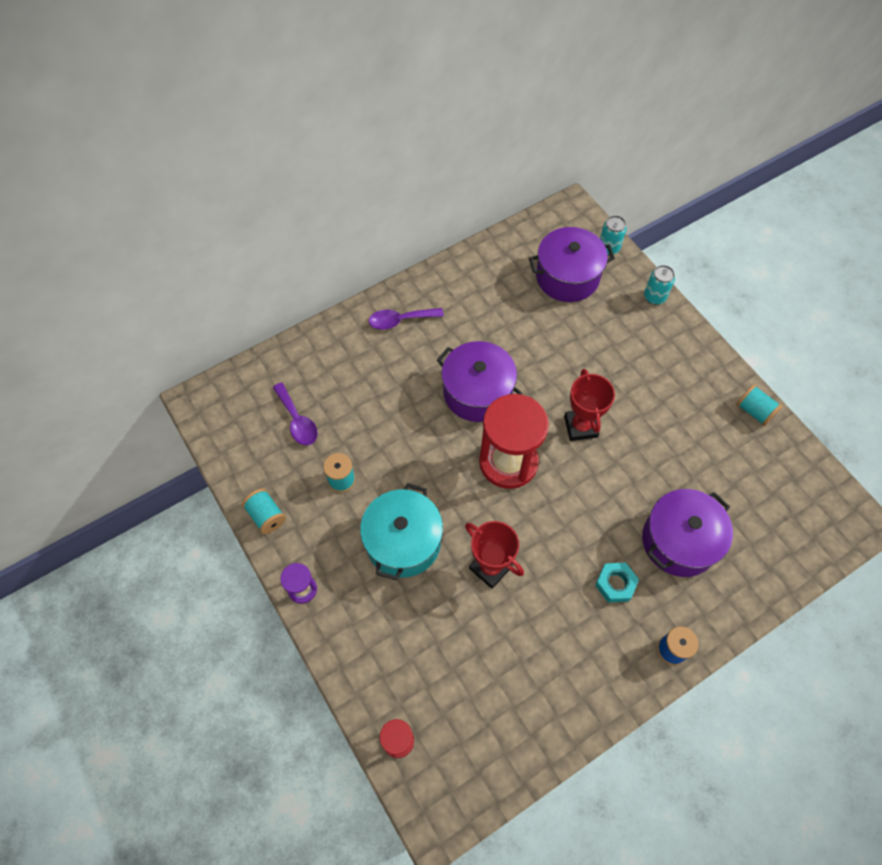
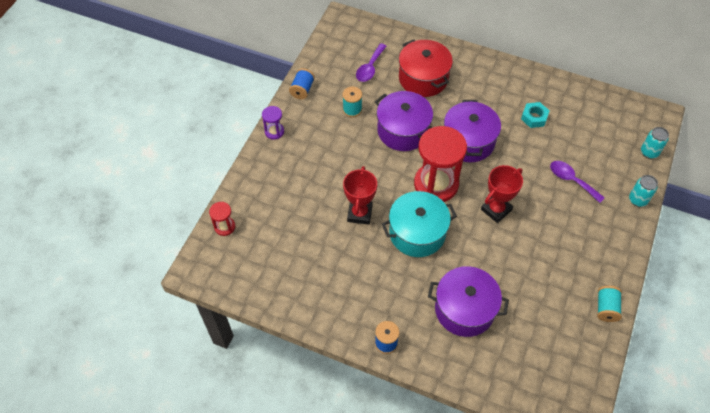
camera: 55 degrees right, 5 degrees down
turquoise spool [242,489,286,534] -> blue spool [289,68,315,99]
turquoise pot [360,483,443,580] -> turquoise pot moved to [382,191,457,257]
purple spoon [369,308,444,330] -> purple spoon moved to [550,161,605,203]
purple pot [529,227,615,302] -> purple pot moved to [375,91,433,151]
turquoise nut [595,562,639,603] -> turquoise nut moved to [521,102,550,128]
none -> red pot [399,39,453,97]

